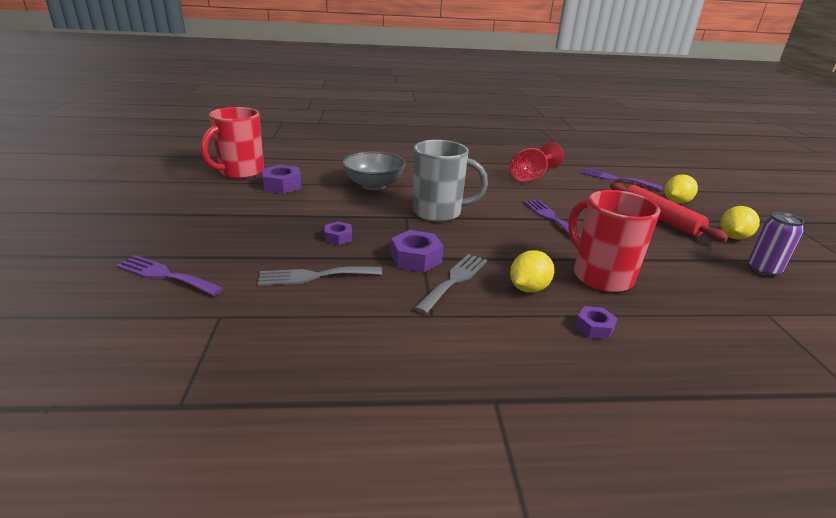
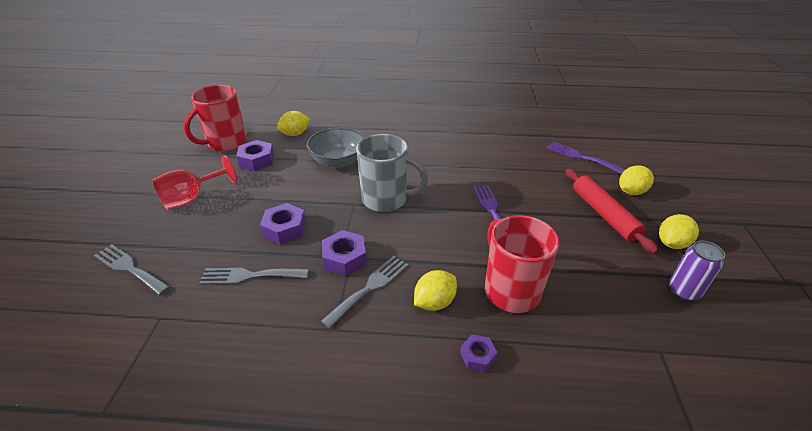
camera: 10 degrees right, 10 degrees up
purple fork [116,255,224,296] -> grey fork [94,244,170,295]
purple nut [325,221,352,245] -> purple nut [260,203,306,245], size x1.64
red goblet [509,142,564,183] -> red goblet moved to [152,155,237,210]
none -> yellow lemon [277,111,310,136]

